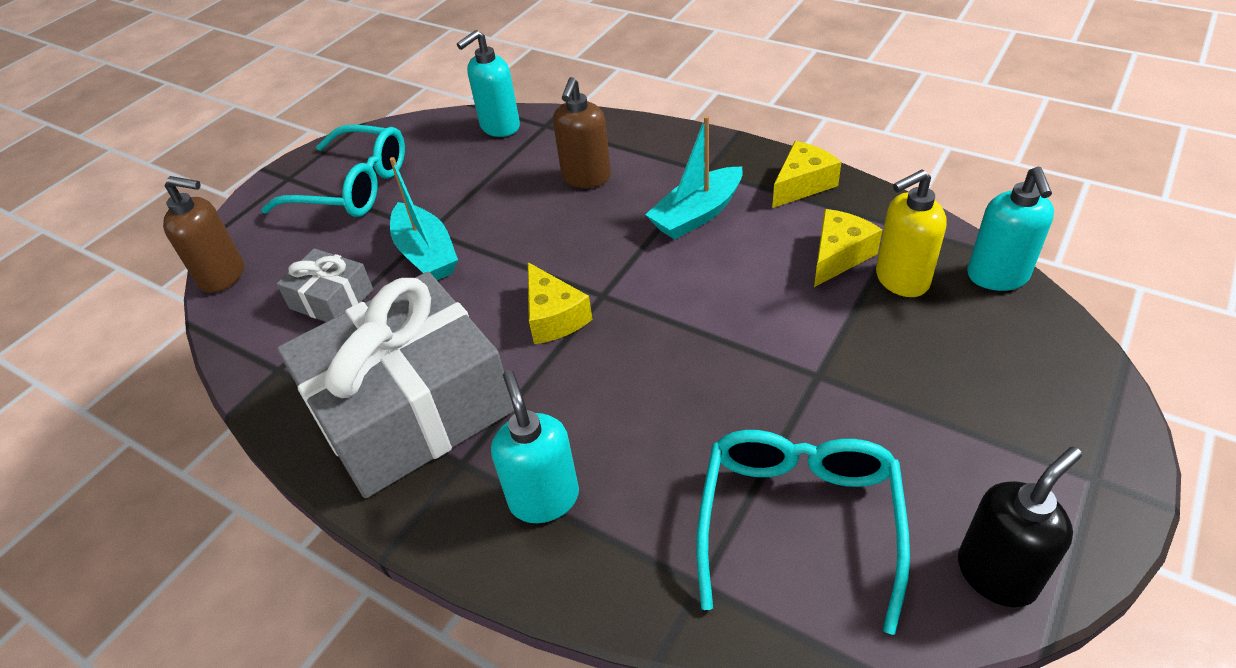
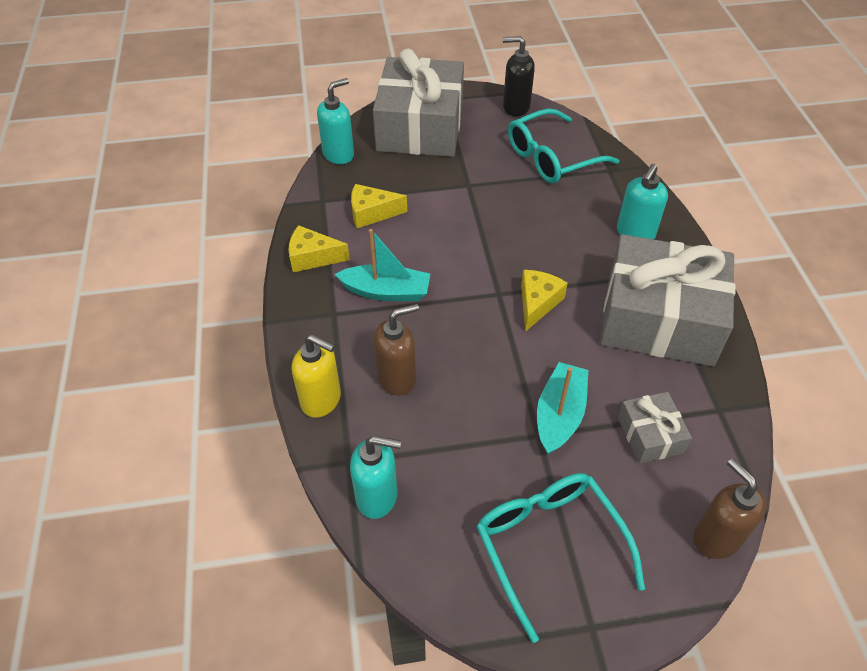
camera: 135 degrees left, 5 degrees up
yellow soap dispenser [876,170,947,297] -> yellow soap dispenser moved to [292,334,341,418]
none -> grey gift [373,48,464,157]

